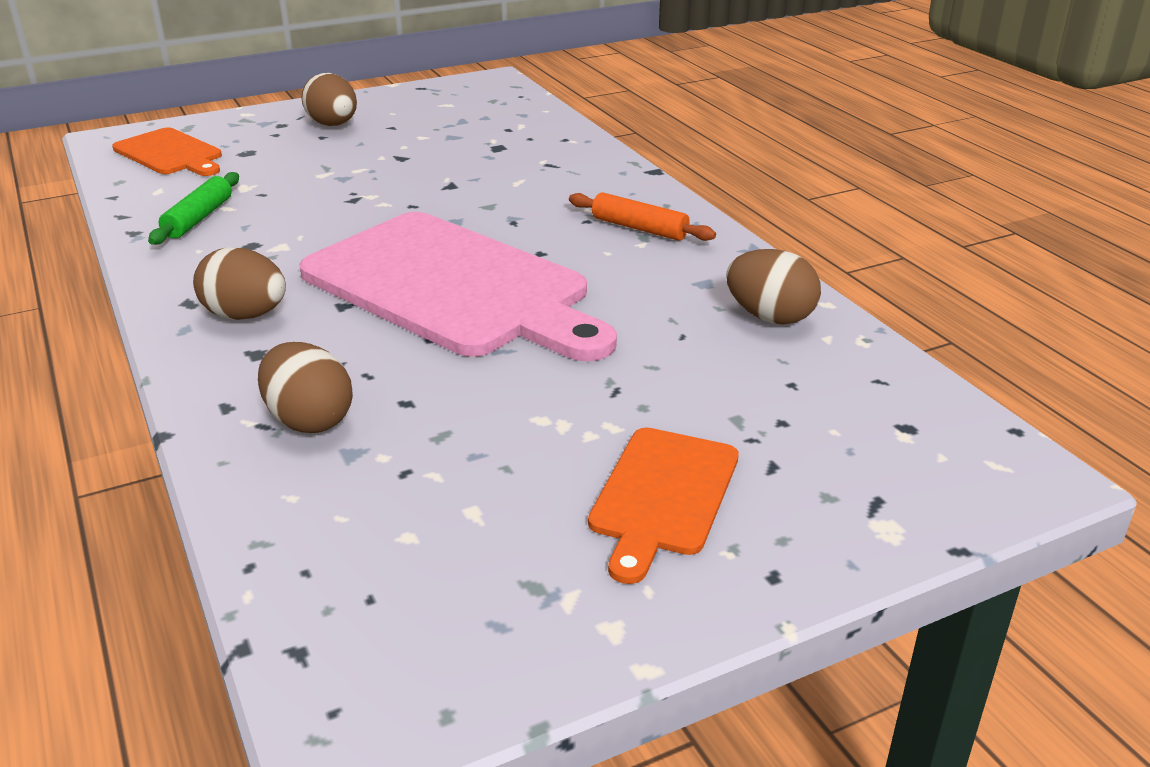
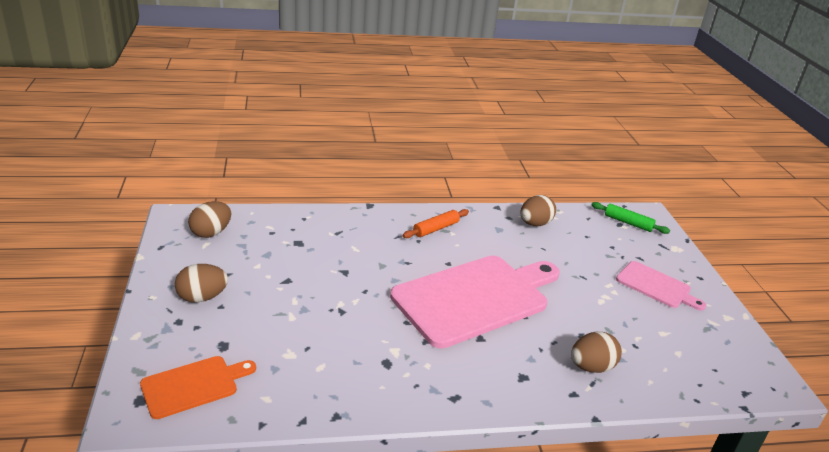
camera: 75 degrees left, 0 degrees up
green rolling pin [148,172,239,245] -> green rolling pin moved to [591,202,670,234]
brown egg [193,247,286,320] -> brown egg moved to [188,201,231,238]
orange cutting board [588,428,739,584] -> pink cutting board [616,261,706,311]

